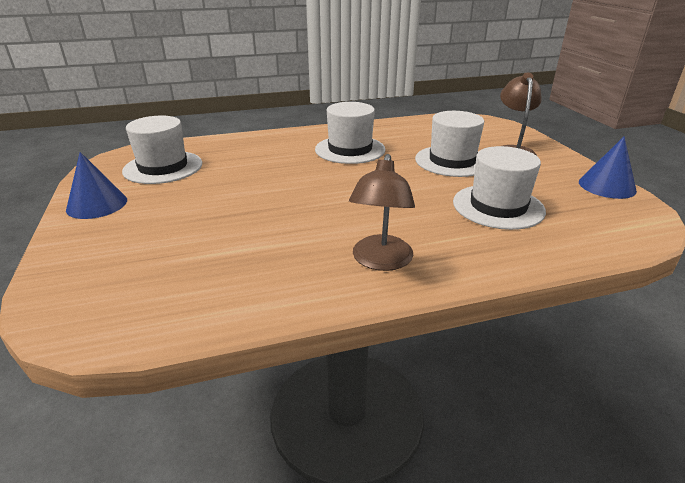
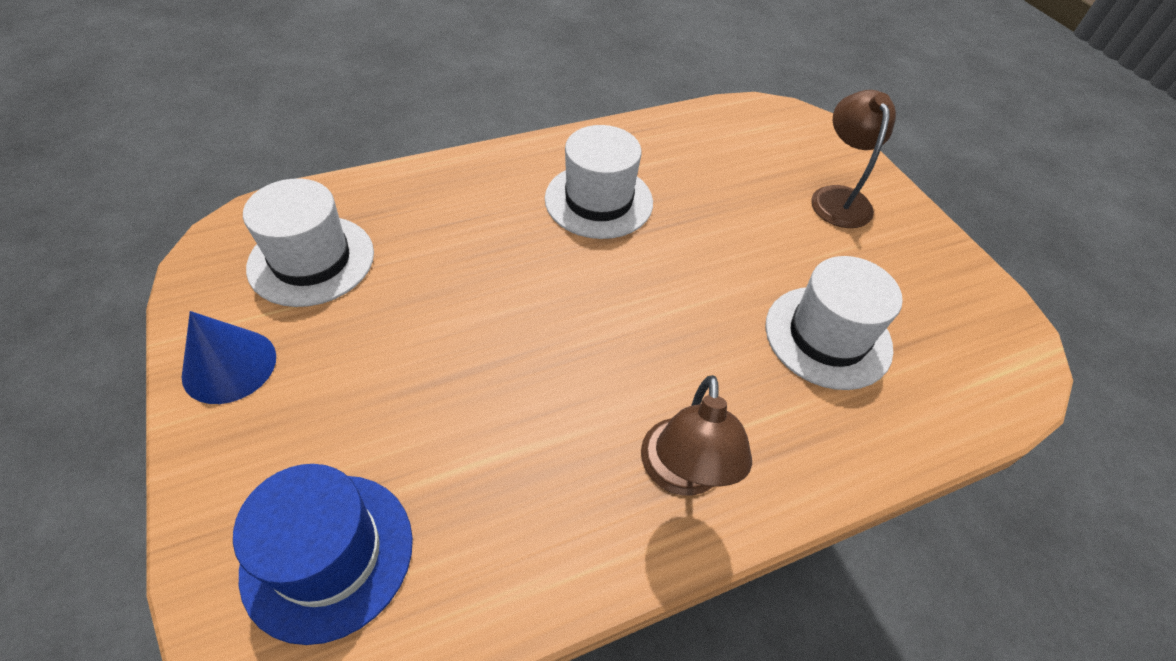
camera: 10 degrees left, 20 degrees up
white hat [415,111,484,177] -> none
blue cone [579,136,637,199] -> none
none -> blue hat [233,464,413,645]

